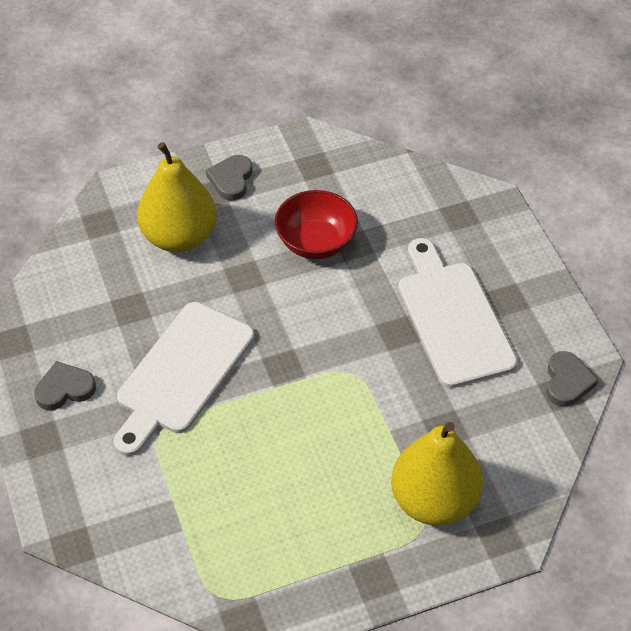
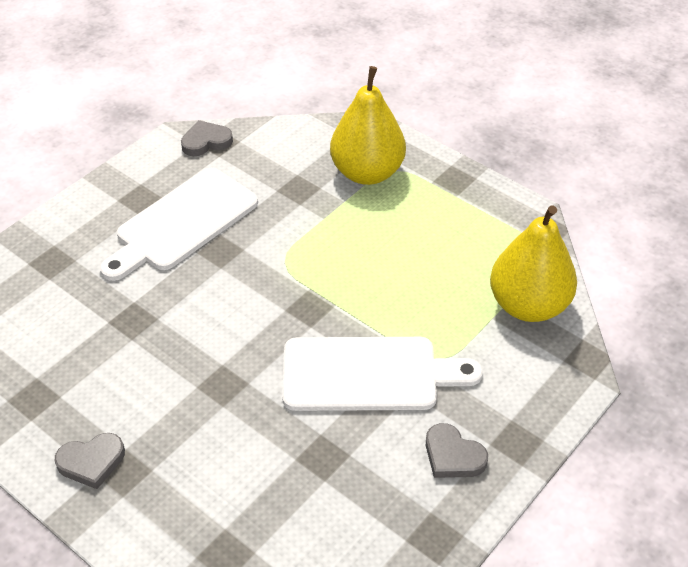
camera: 120 degrees left, 5 degrees down
yellow pear [137,142,217,252] -> yellow pear moved to [490,206,577,322]
red bowl [274,190,358,259] -> none

